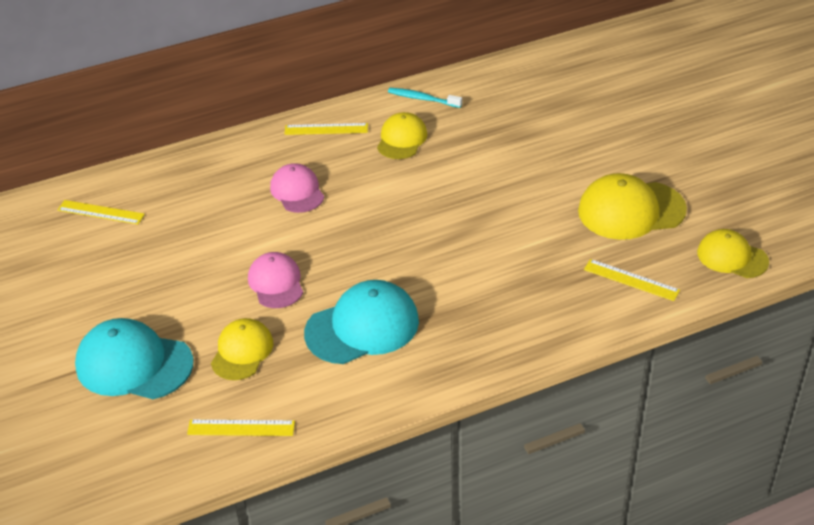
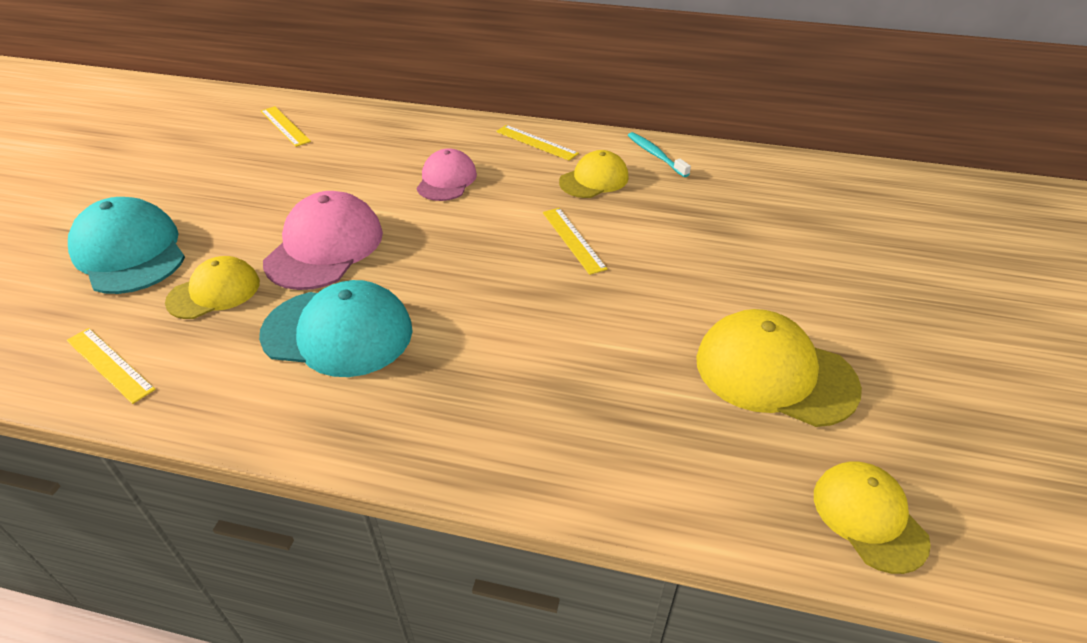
camera: 35 degrees right, 0 degrees up
pink cap [248,252,303,308] -> pink cap [263,191,383,290], size x1.59
yellow ruler [584,259,680,301] -> yellow ruler moved to [543,208,608,275]

